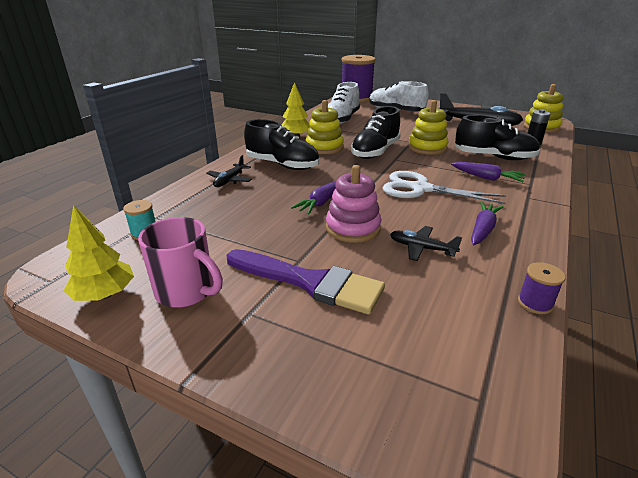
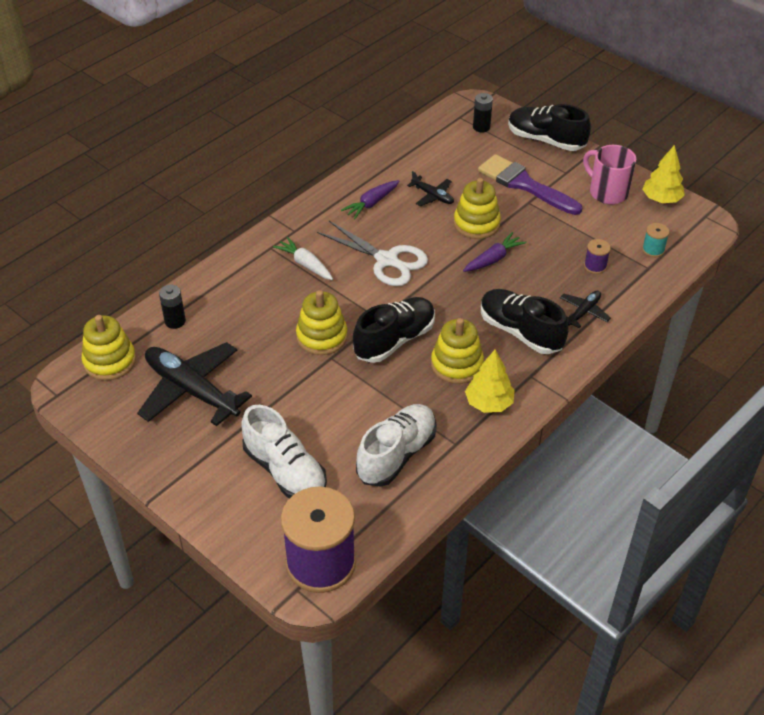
camera: 165 degrees left, 15 degrees up
pink stacking toy [326,165,381,243] -> yellow stacking toy [454,178,501,239]
purple carrot [451,162,526,182] -> white carrot [273,237,333,280]
black shoe [455,115,540,160] -> black shoe moved to [508,104,591,151]
purple spool [518,262,565,314] -> purple spool moved to [584,239,611,274]
none -> black battery [473,93,493,133]

